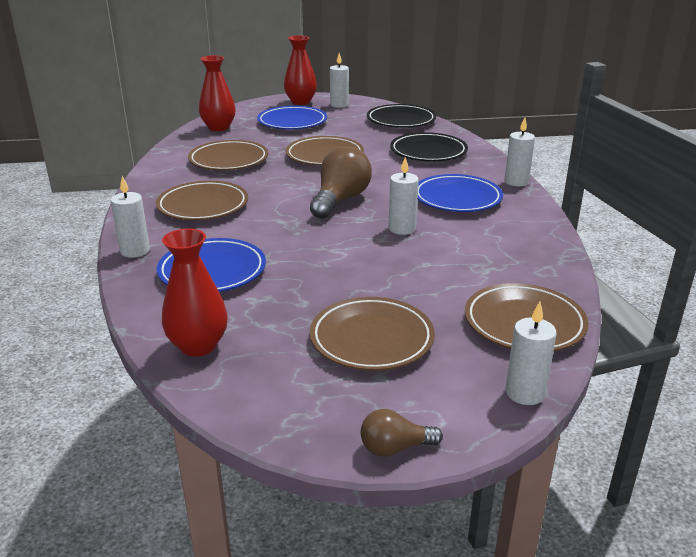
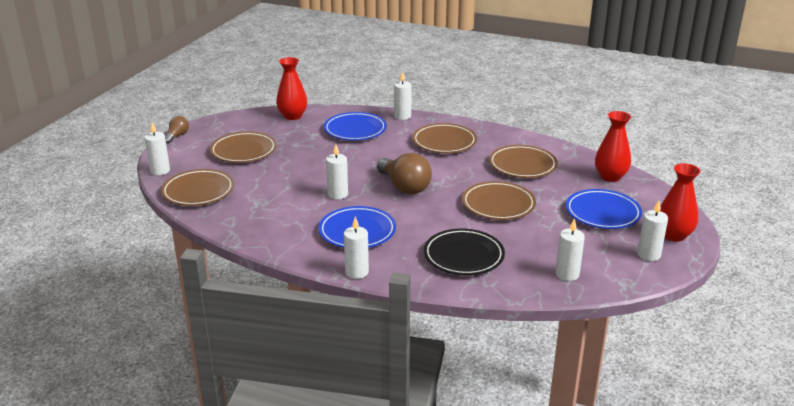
camera: 120 degrees right, 0 degrees up
black plate [367,104,436,127] -> white candle [555,218,585,281]

